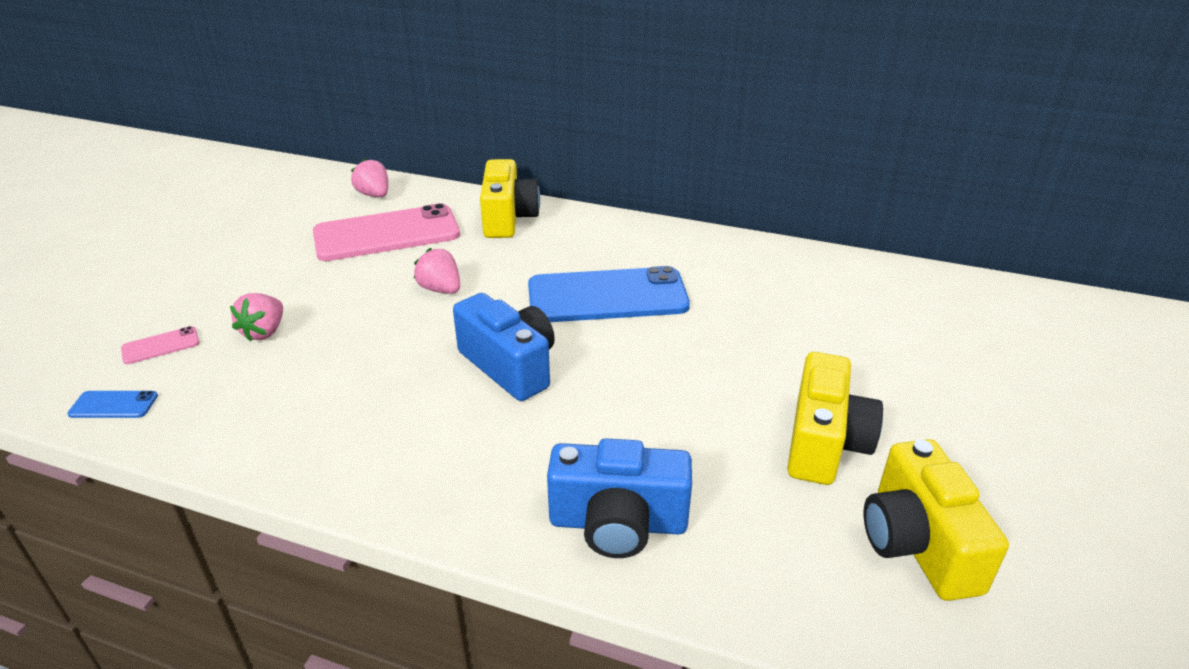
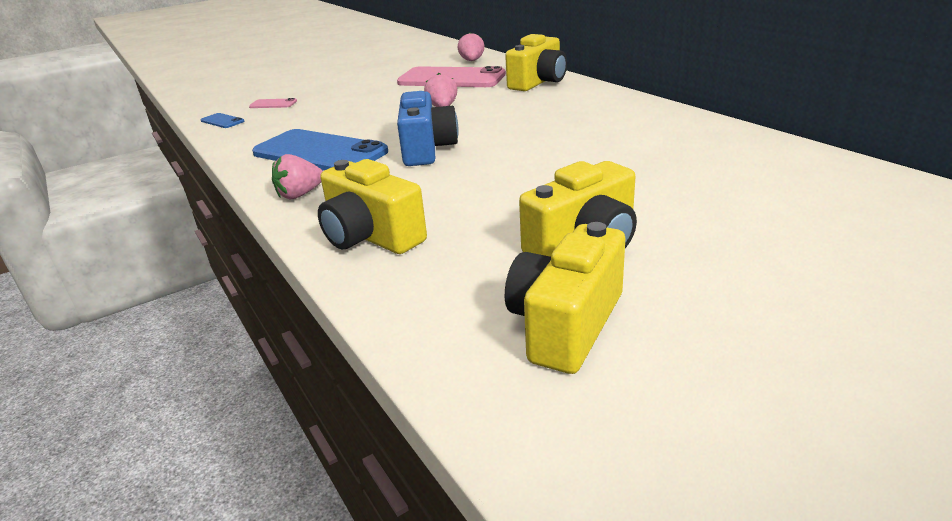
camera: 40 degrees right, 5 degrees down
pink strawberry [230,293,283,342] -> pink strawberry moved to [272,154,323,199]
blue phone [528,266,690,322] -> blue phone moved to [252,129,388,171]
blue camera [547,438,692,558] -> yellow camera [318,159,427,254]

